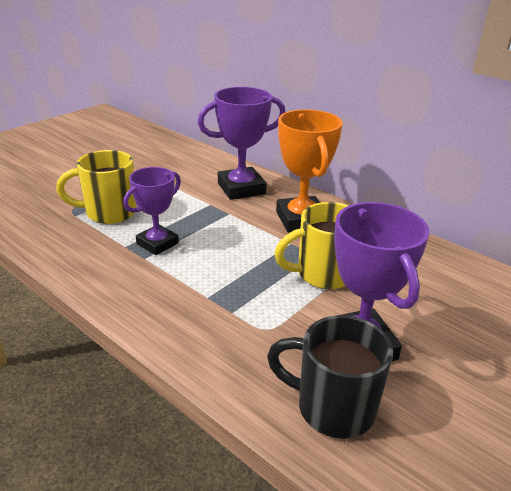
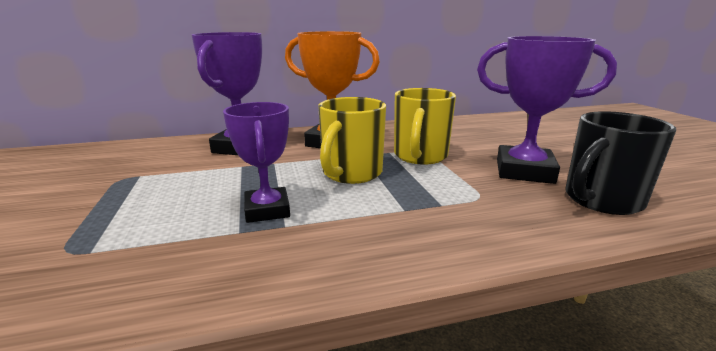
camera: 55 degrees left, 10 degrees down
yellow mug [56,150,137,224] -> yellow mug moved to [318,97,386,184]

